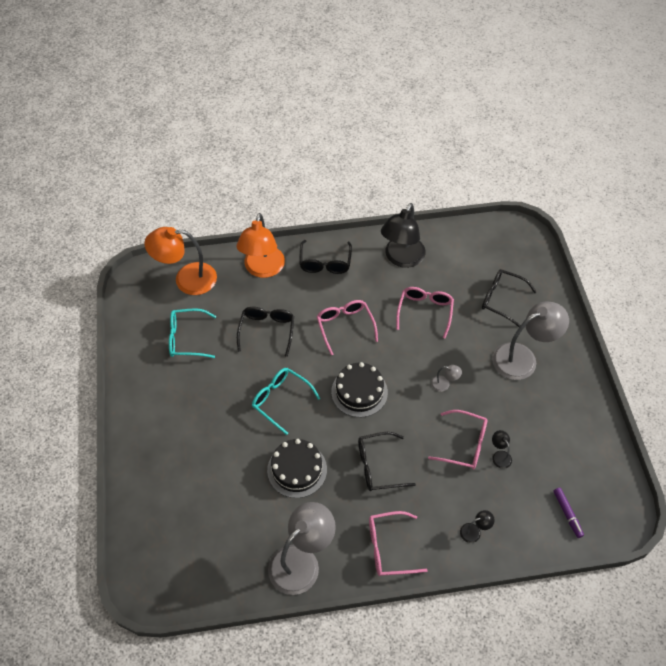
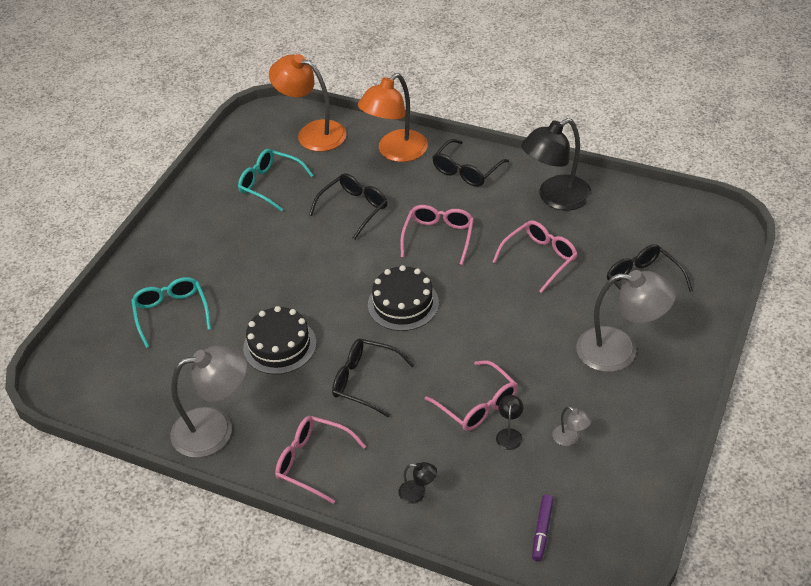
camera: 35 degrees right, 10 degrees down
turquoise glasses [252,368,320,435] -> turquoise glasses moved to [131,277,211,348]
grey lamp [431,365,462,392] -> grey lamp moved to [552,406,592,446]

